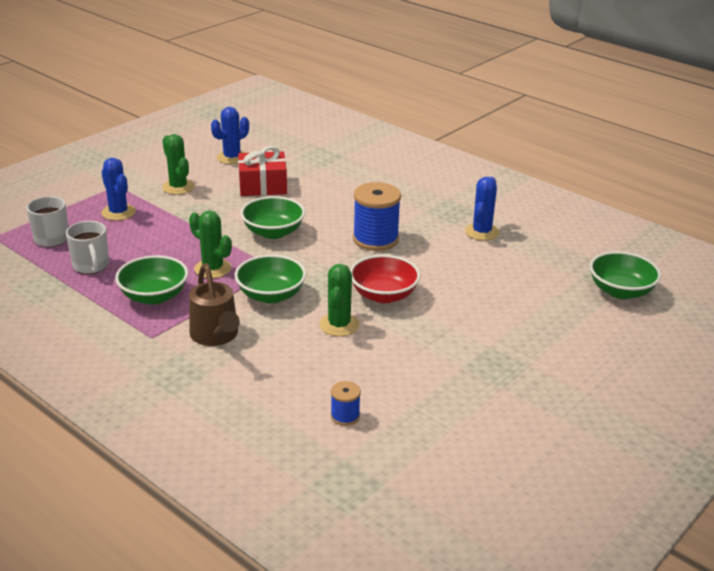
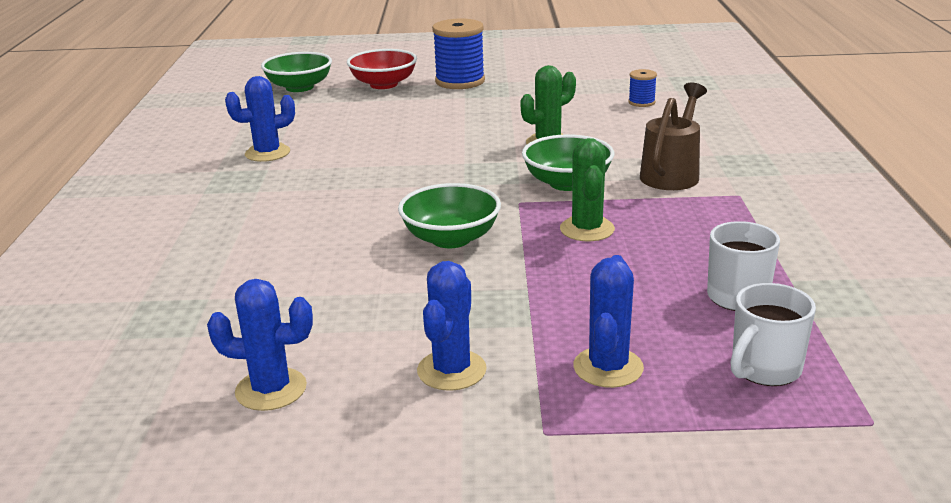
camera: 130 degrees left, 5 degrees down
green bowl [115,255,188,305] -> none
green cactus [162,134,195,195] -> blue cactus [417,261,487,391]
red gift [238,146,287,196] -> none
red bowl [350,255,421,303] -> red bowl moved to [347,49,417,89]
blue spool [353,182,401,251] -> blue spool moved to [432,18,485,89]

